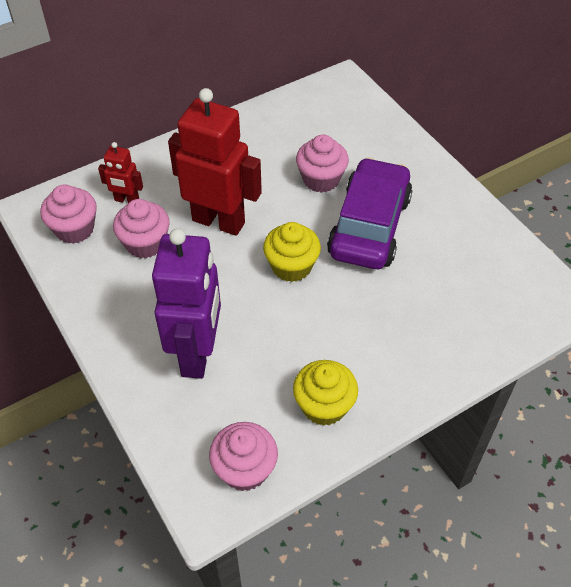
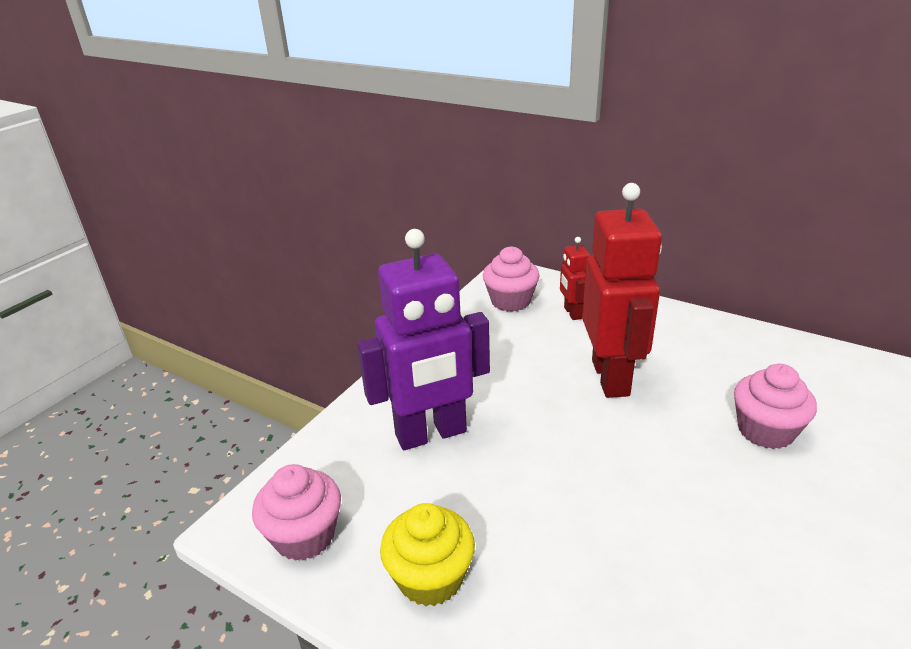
camera: 65 degrees right, 20 degrees down
pink cupcake [113,199,170,258] -> none
yellow cupcake [263,222,321,282] -> none
purple car [327,157,413,269] -> none

